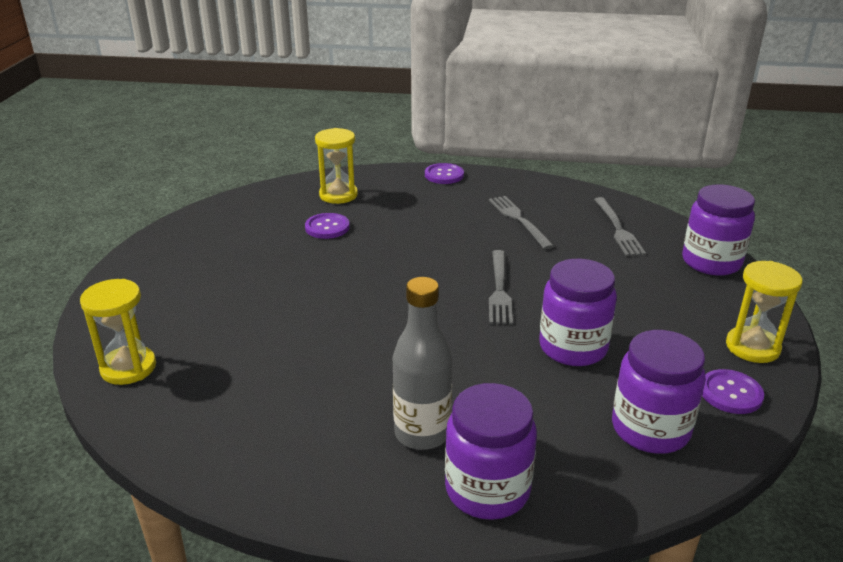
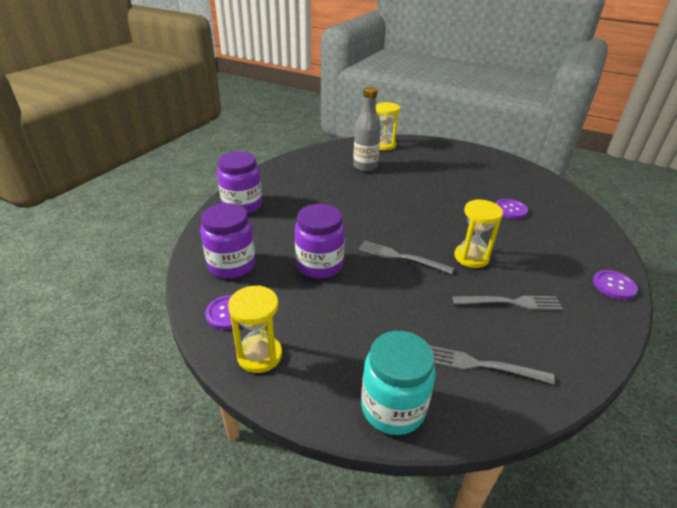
camera: 110 degrees right, 5 degrees up
yellow hourglass [315,128,358,204] -> yellow hourglass moved to [454,199,503,268]
grey bottle [393,277,452,450] -> grey bottle moved to [353,87,381,172]
purple jar [682,184,755,276] -> turquoise jar [361,331,436,435]

